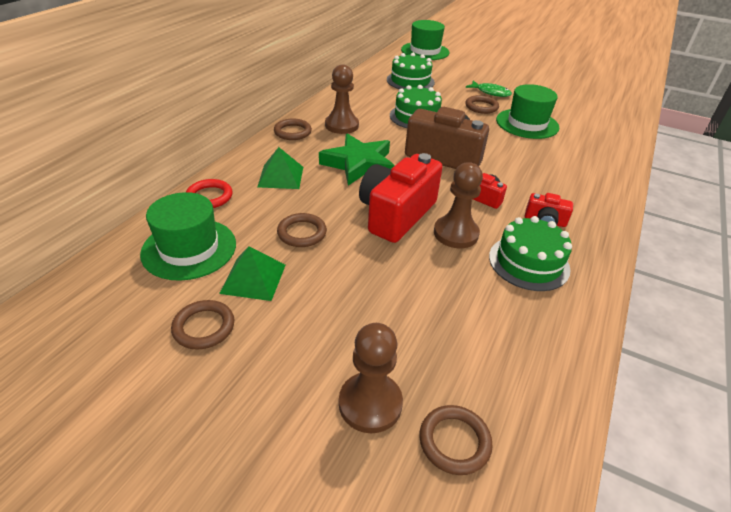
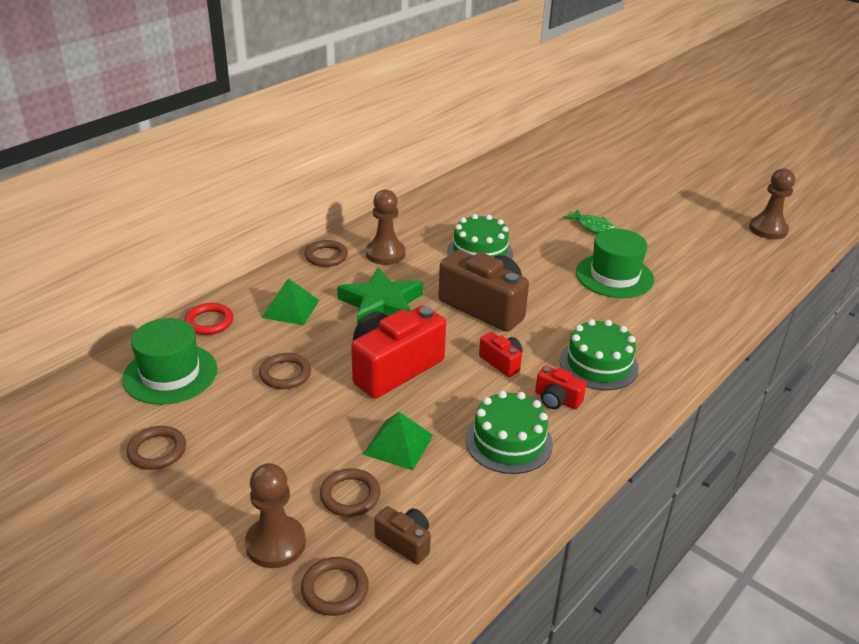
camera: 15 degrees right, 5 degrees down
green pyramid [219,246,286,301] -> green pyramid moved to [363,412,433,470]
green cake [387,53,435,89] -> green cake moved to [560,319,639,390]
green hat [401,20,449,60] -> none
brown pawn [434,162,483,248] -> brown pawn moved to [749,168,795,239]
brown ring [466,95,499,114] -> brown ring moved to [320,468,380,517]
none -> brown camera [374,506,431,564]

